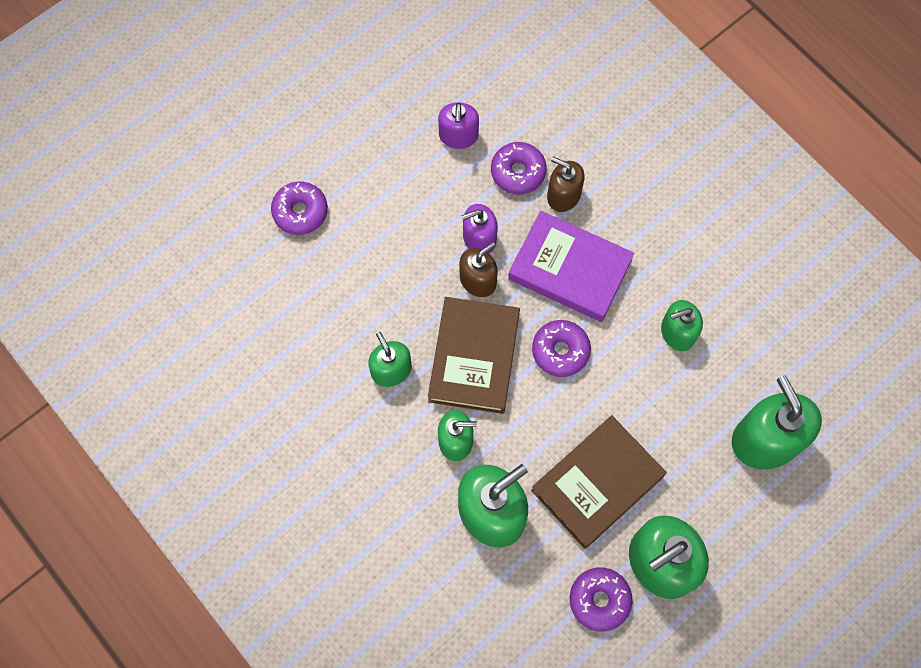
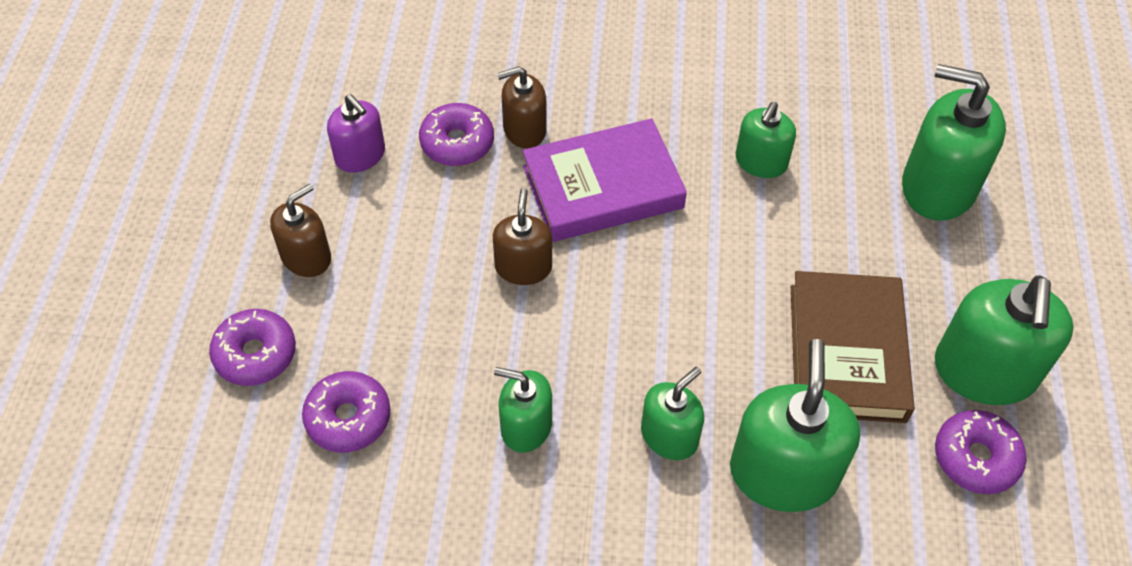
camera: 45 degrees left, 15 degrees down
brown book [428,297,520,414] -> none
purple soap dispenser [461,204,498,254] -> none
purple donut [532,320,591,377] -> purple donut moved to [302,371,390,453]
none -> brown soap dispenser [270,183,331,277]

